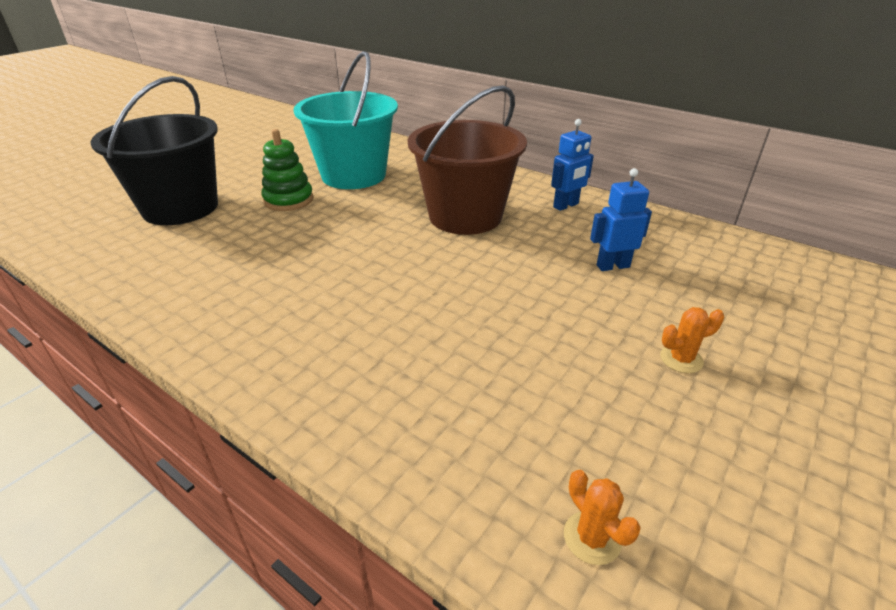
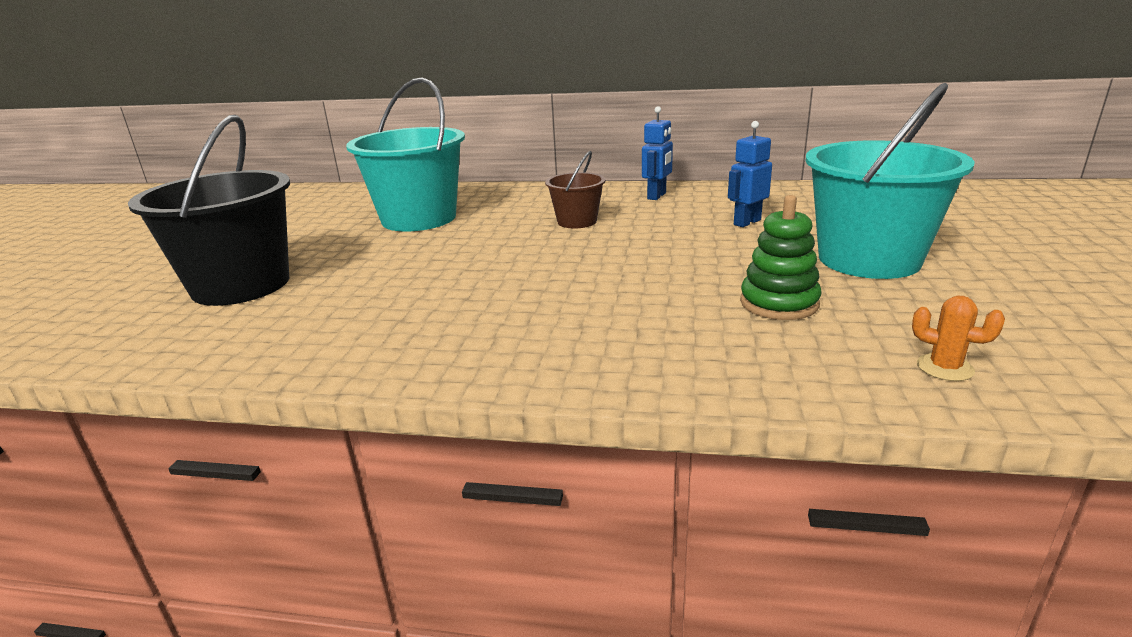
camera: 25 degrees left, 10 degrees down
green stacking toy [261,129,313,211] -> green stacking toy moved to [740,195,822,320]
brown bucket [408,85,527,235] -> brown bucket [545,151,606,228], size x0.51
orange cactus [660,307,724,373] -> turquoise bucket [805,83,975,279]

